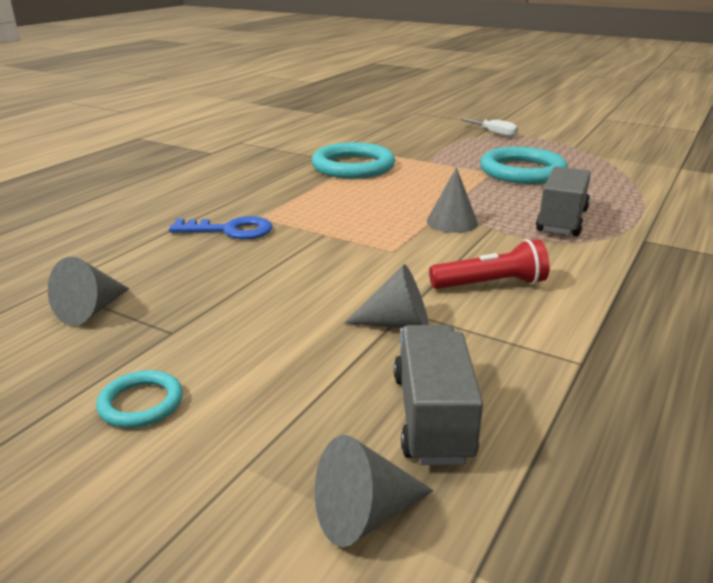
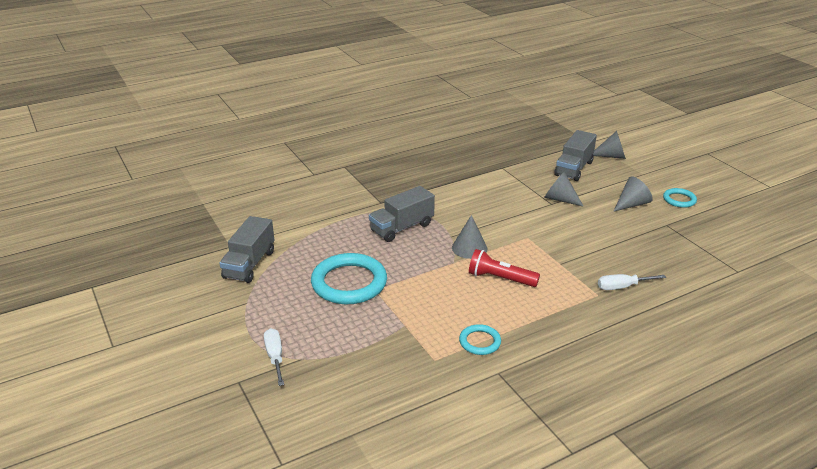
camera: 150 degrees left, 5 degrees up
grey cone [48,257,129,326] -> grey cone moved to [613,176,653,212]
blue key [169,216,272,239] -> white screwdriver [598,274,666,290]
turquoise ring [312,142,395,179] -> turquoise ring [459,324,501,355], size x0.50
red flashlight [429,239,550,289] -> red flashlight moved to [469,249,540,287]
none -> grey truck [220,216,274,283]

